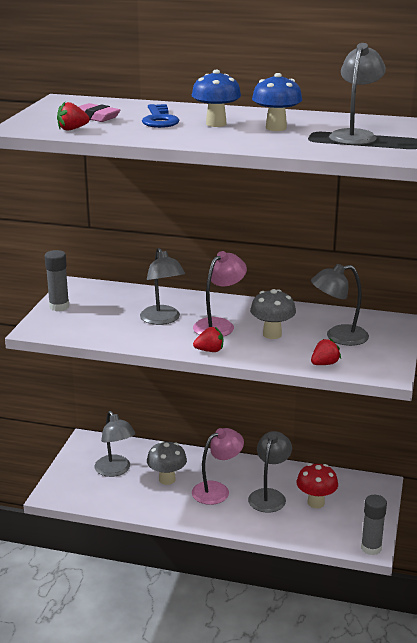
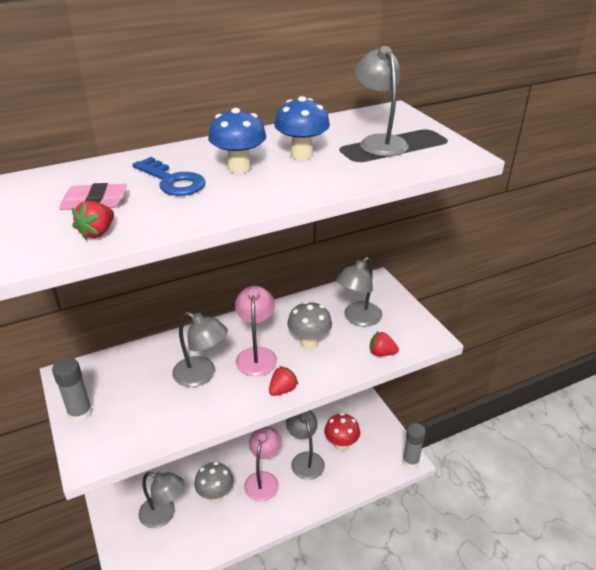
camera: 40 degrees left, 10 degrees up
red strawberry [311,338,341,365] -> red strawberry turned 90 degrees counterclockwise [370,331,399,356]

